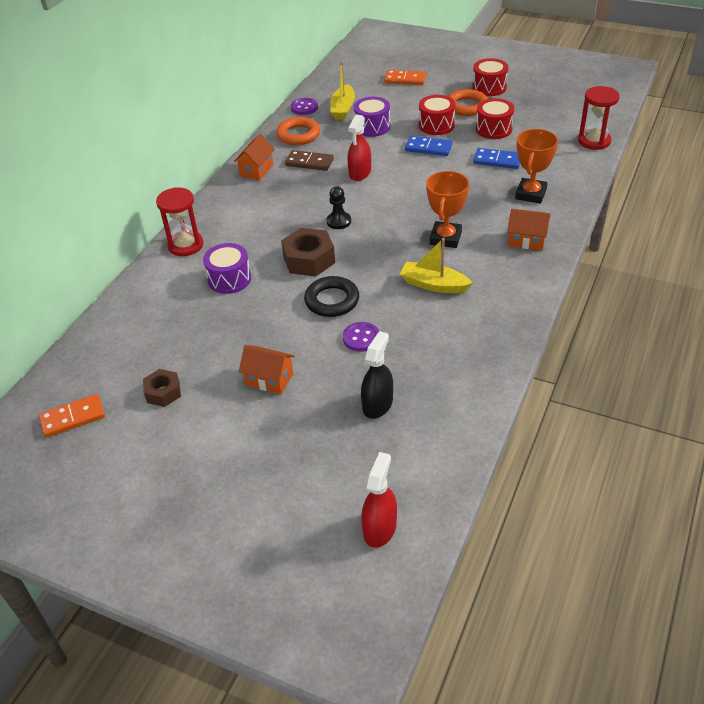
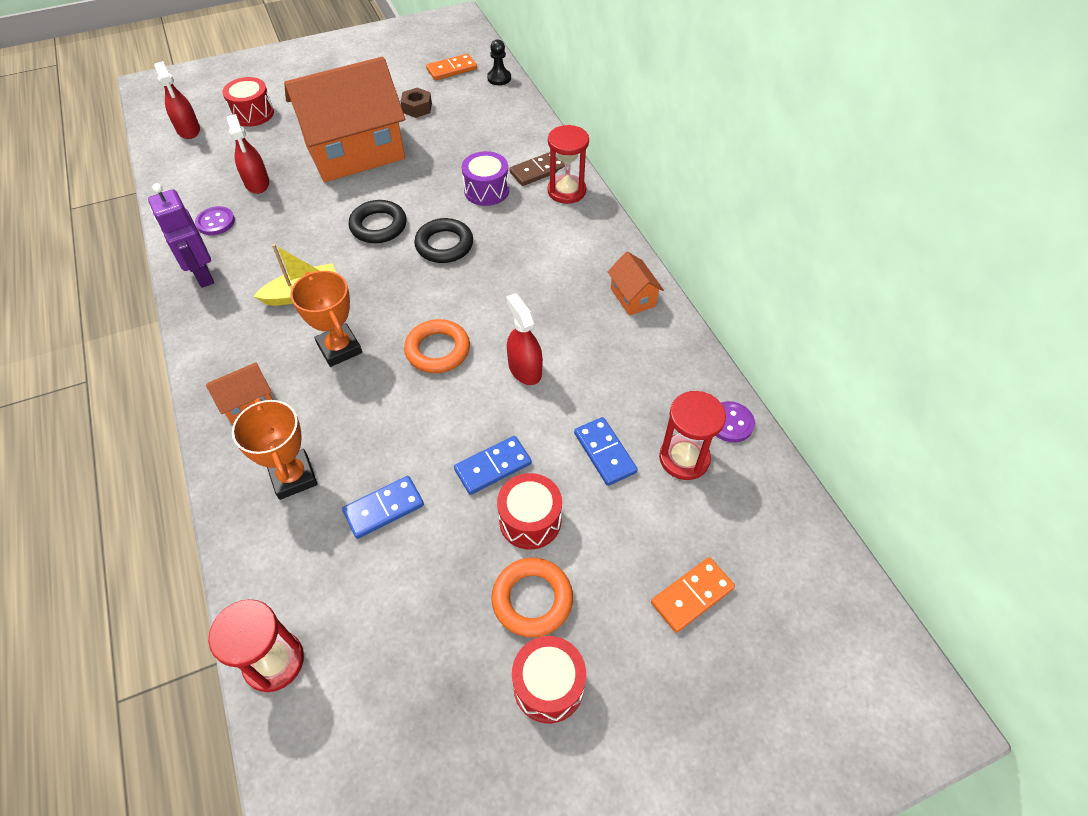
camera: 130 degrees right, 10 degrees up
orange domino [39,394,105,438] -> orange domino turned 45 degrees clockwise [426,54,477,80]
orange house [239,345,295,394] -> orange house [284,57,405,182], size x2.43
orange ring [276,117,320,145] -> orange ring moved to [404,319,470,373]
brown nut [281,228,335,277] -> black ring [414,218,473,263]
brown domino [285,150,334,171] -> brown domino moved to [509,152,565,186]
black pawn [326,186,351,229] -> black pawn moved to [487,39,511,85]
yellow boat [330,62,355,120] -> red hourglass [659,391,726,480]
purple button [343,322,379,352] -> purple button moved to [195,206,235,235]
purple drum [354,97,390,137] -> blue domino [574,417,638,486]
black spray bottle [361,331,393,419] -> red spray bottle [227,114,269,194]
red drum [476,98,514,139] -> red drum moved to [222,77,274,127]
none -> purple robot [148,183,214,288]

